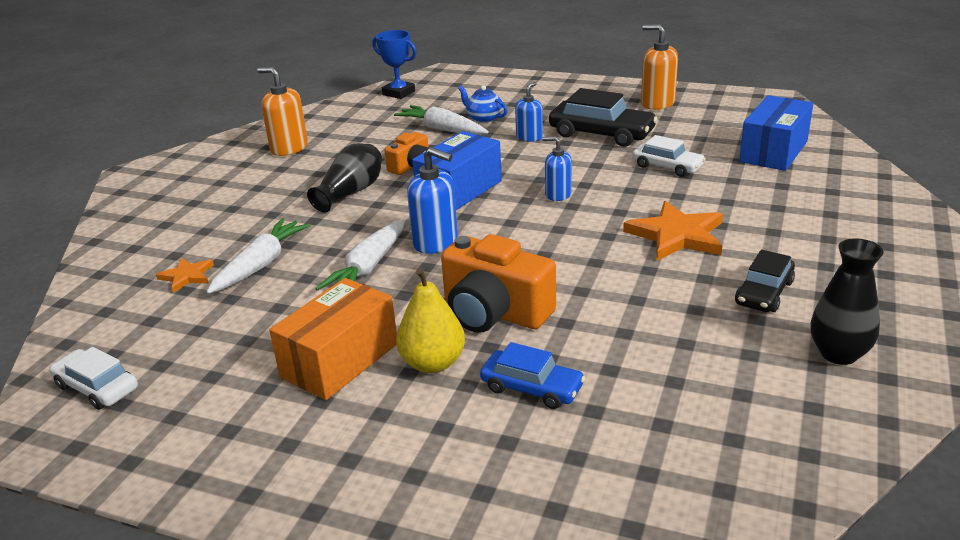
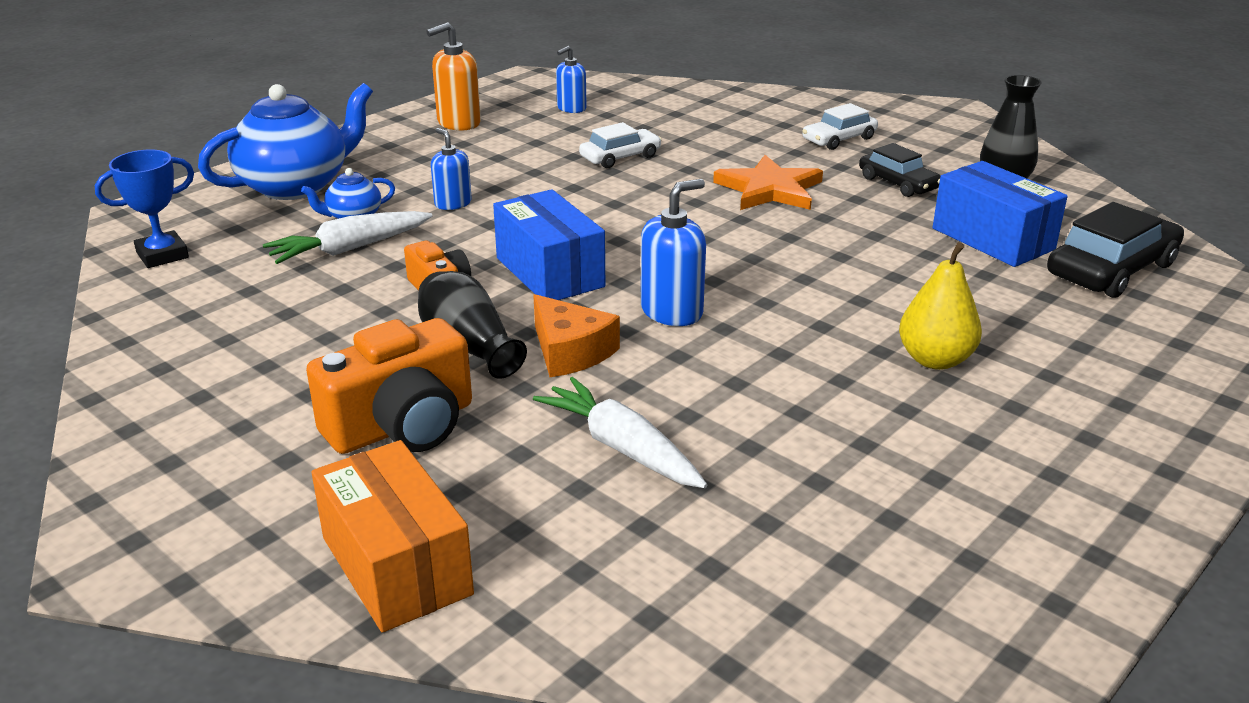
camera: 70 degrees left, 0 degrees up
white car [50,347,138,410] -> white car moved to [802,103,878,150]
orange star [156,258,214,293] -> none
orange soap dispenser [257,67,308,156] -> none
orange box [269,278,397,400] -> orange box moved to [311,440,474,633]
white carrot [315,219,405,291] -> none
orange camera [441,234,556,333] -> orange camera moved to [306,318,472,454]
blue car [480,342,585,409] -> none
blue soap dispenser [542,136,572,201] -> blue soap dispenser moved to [556,46,587,113]
black car [549,88,658,147] -> black car moved to [1047,202,1184,298]
blue box [739,95,813,171] -> blue box moved to [933,161,1068,267]
none -> blue teapot [198,83,373,200]
none -> orange cheese [533,294,620,377]

